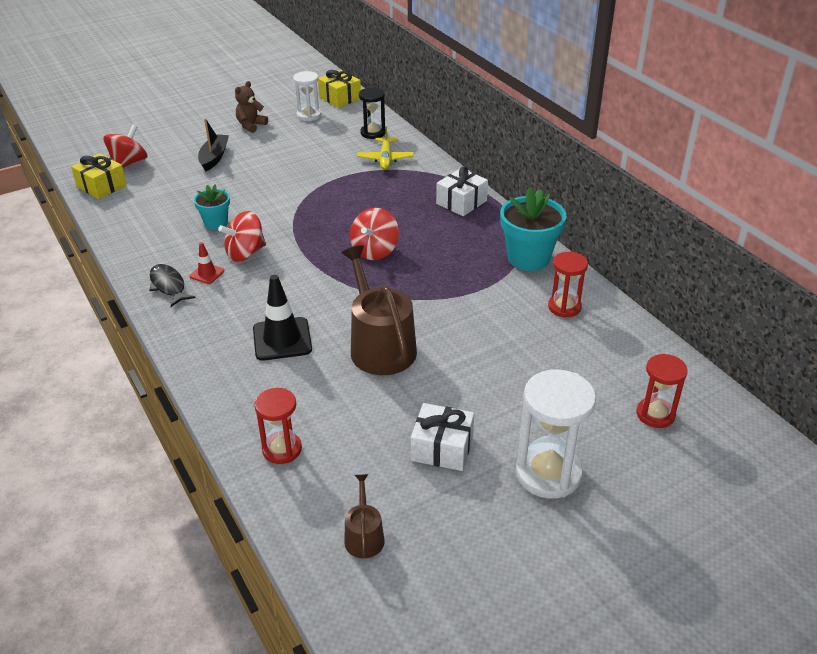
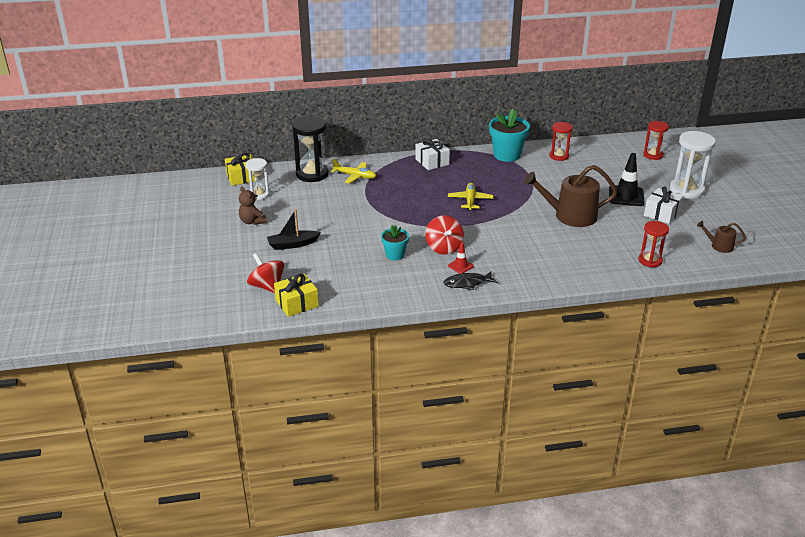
camera: 70 degrees left, 5 degrees down
black boat [198,118,229,171] -> black boat turned 45 degrees counterclockwise [267,209,321,250]
black traffic cone [253,275,312,361] -> black traffic cone moved to [609,153,645,206]
red spinning top [350,208,399,260] -> yellow plane [448,183,493,210]
black hourglass [359,87,385,139] -> black hourglass [292,116,329,182], size x1.62

